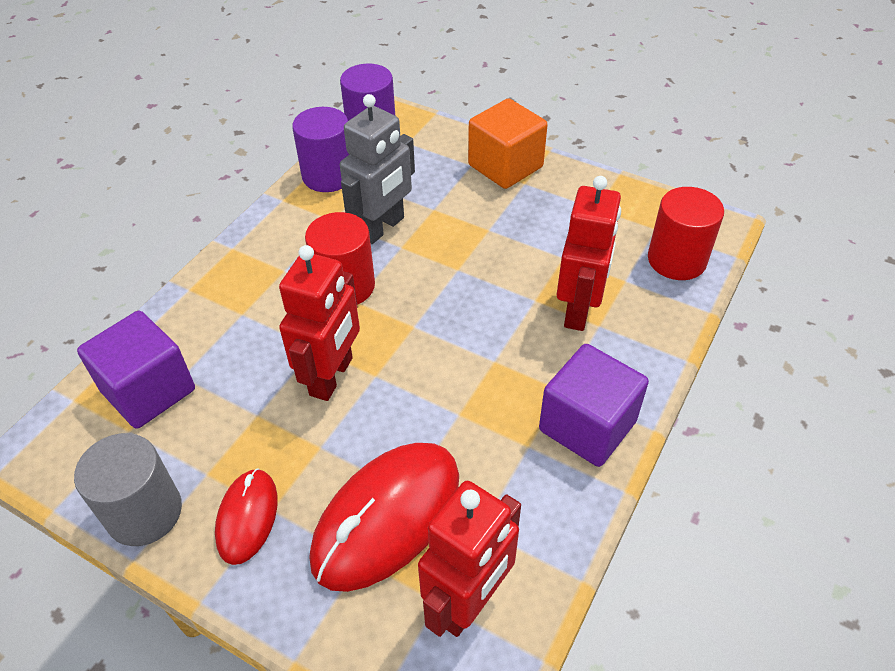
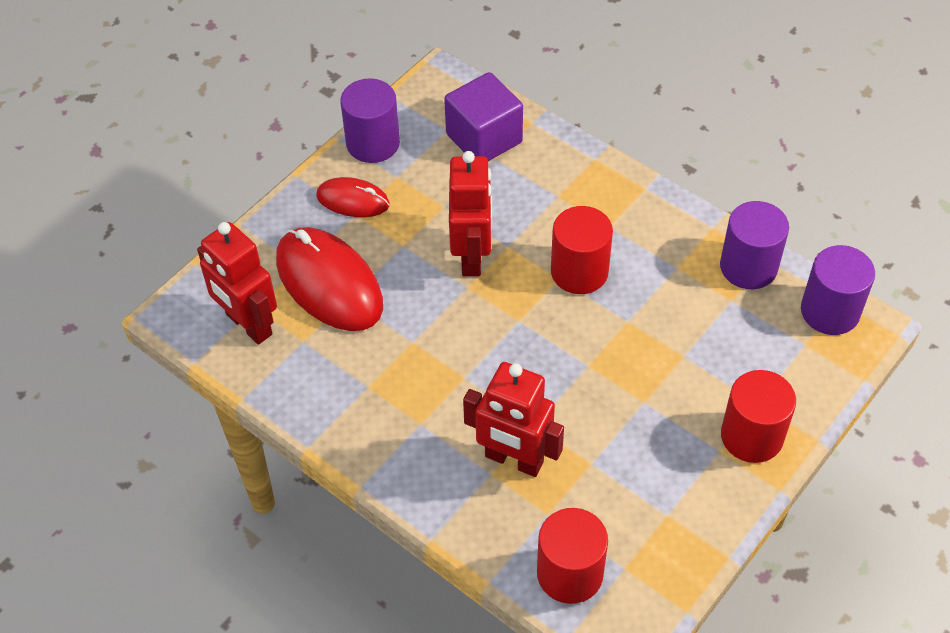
camera: 100 degrees right, 5 degrees up
grey cylinder [74,433,182,546] -> purple cylinder [340,78,400,163]
red robot [279,245,360,401] -> red robot turned 120 degrees counterclockwise [449,151,492,277]
grey robot [340,94,415,244] -> none
orange cube [468,98,548,189] -> red cylinder [721,370,796,463]
purple cube [539,344,649,467] -> none

